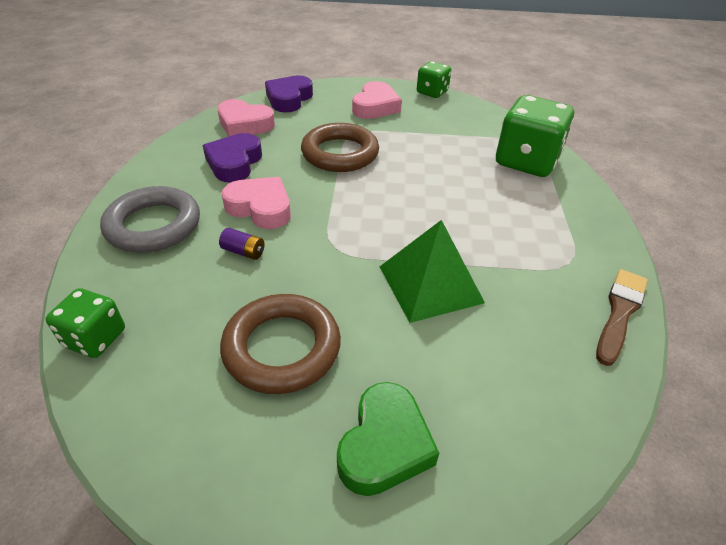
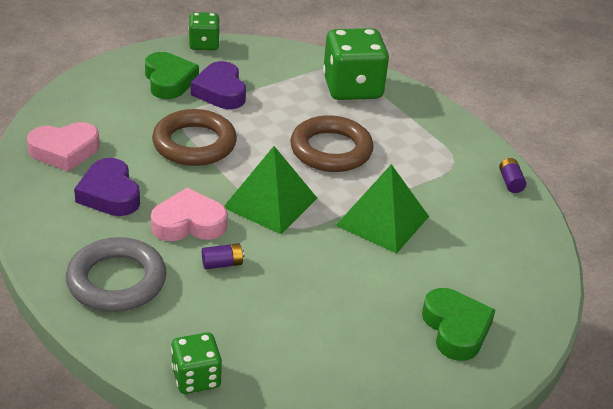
camera: 40 degrees left, 5 degrees down
brown ring [220,294,341,394] -> brown ring moved to [290,115,374,172]
purple heart [265,75,313,112] -> purple heart moved to [191,61,246,109]
pink heart [352,81,402,119] -> green heart [145,52,199,99]
brown brush [596,269,648,366] -> purple battery [499,158,526,193]
none -> green pyramid [224,146,317,234]

